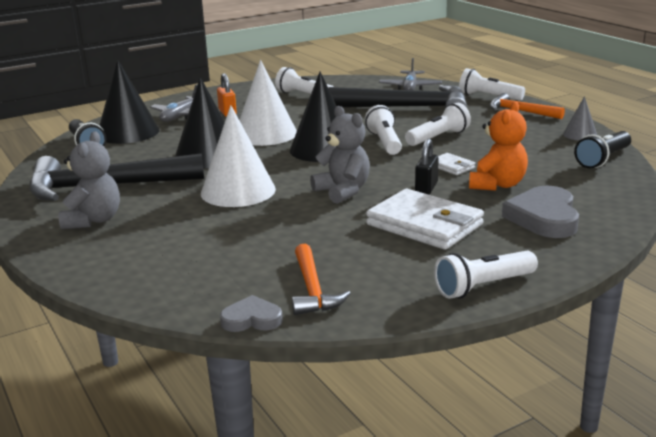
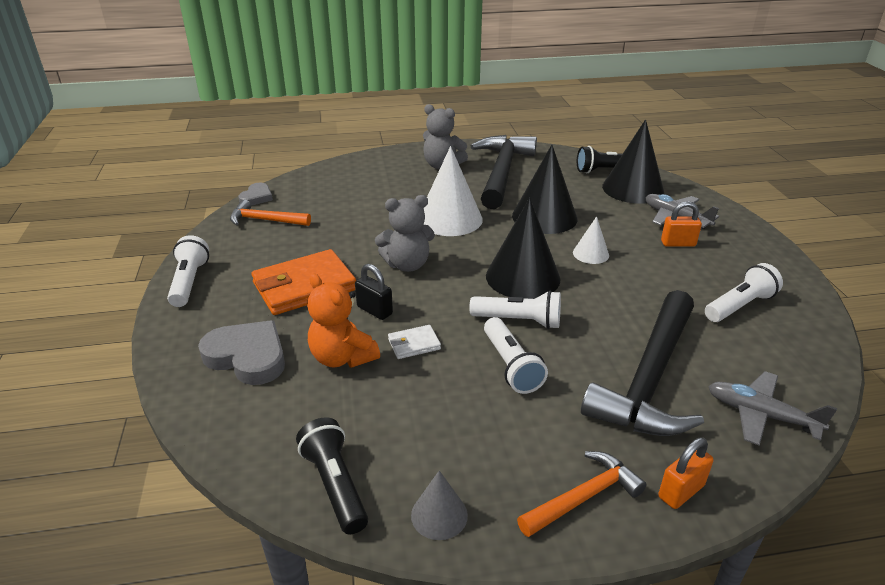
camera: 110 degrees right, 10 degrees up
white cone [239,60,297,146] -> white cone [573,216,609,264], size x0.51
white wallet [366,189,484,250] -> orange wallet [252,249,356,315]
white flashlight [459,68,525,101] -> orange padlock [658,438,714,509]

